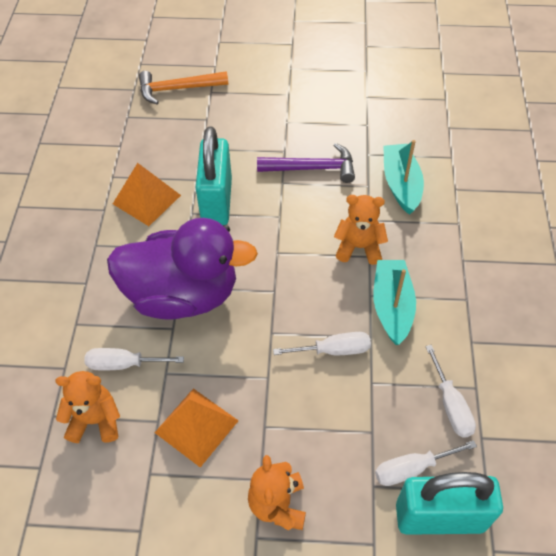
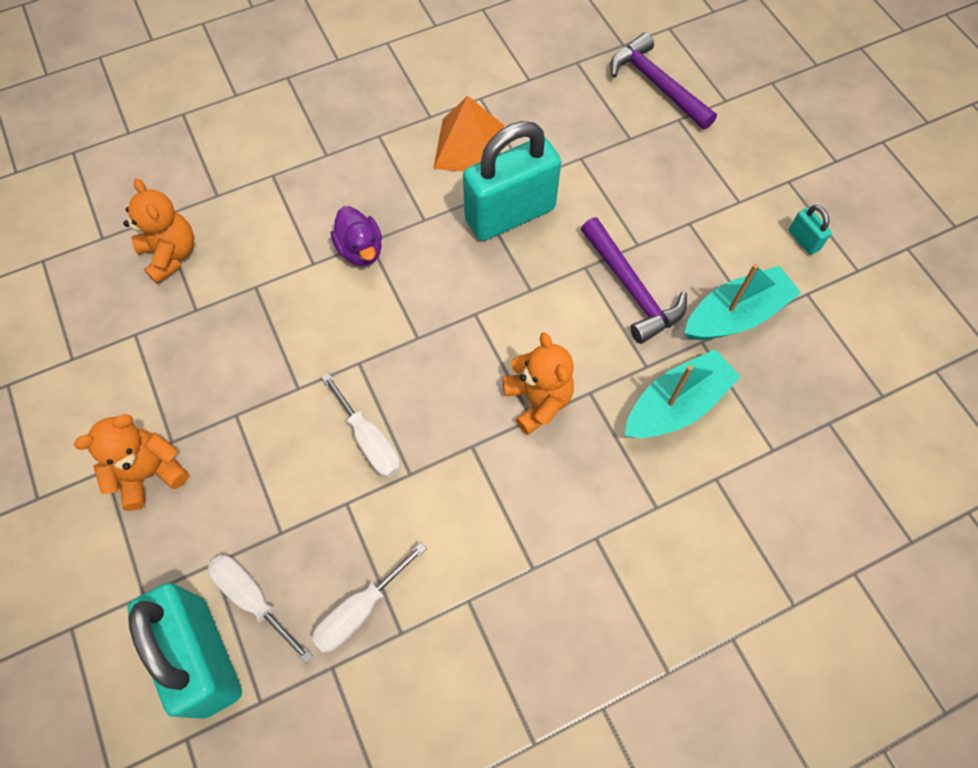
camera: 60 degrees right, 10 degrees up
white screwdriver [85,348,184,370] -> none
purple duck [107,218,258,320] -> purple duck [331,206,382,266], size x0.41
orange hammer [139,71,228,104] -> purple hammer [610,32,717,130]
orange pyramid [155,388,239,467] -> none
turquoise boat [374,260,416,345] -> turquoise boat moved to [684,263,801,340]
none -> turquoise padlock [789,205,832,255]

